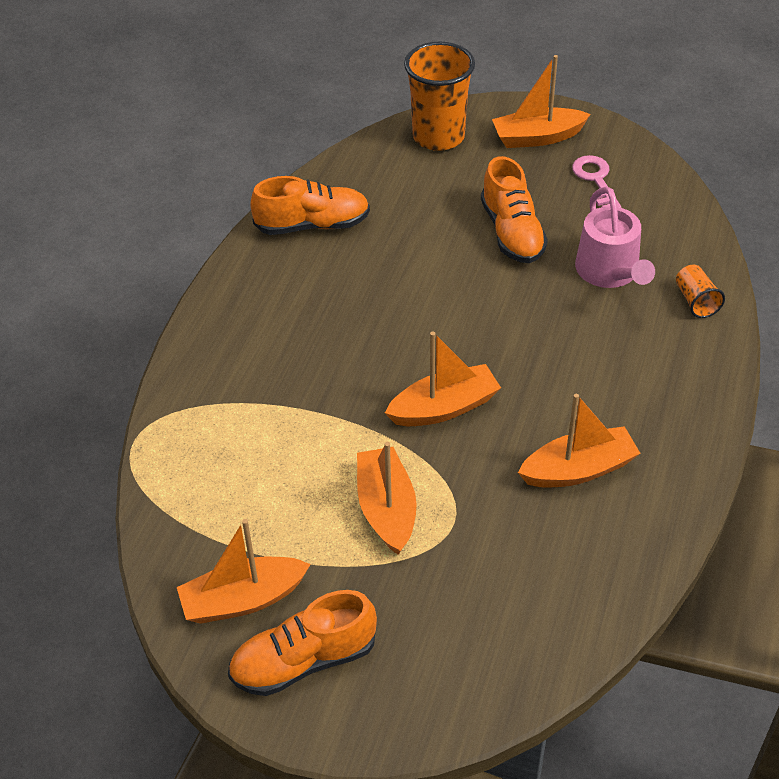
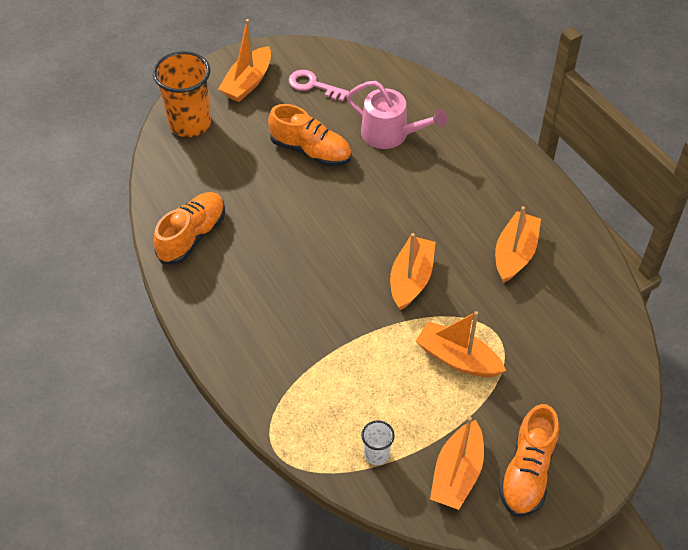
camera: 50 degrees left, 5 degrees up
orange cup [676,265,725,318] -> none
none -> white cup [361,420,395,465]

